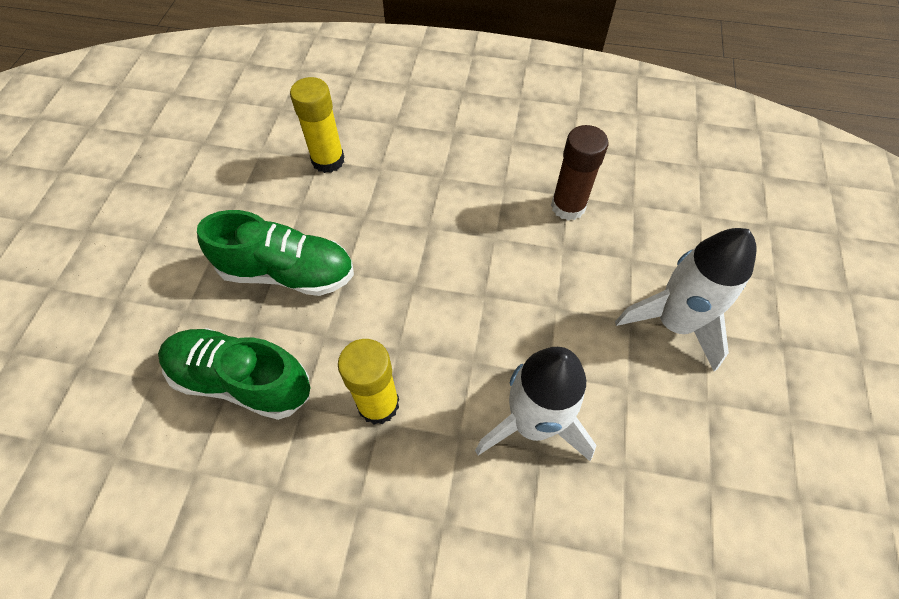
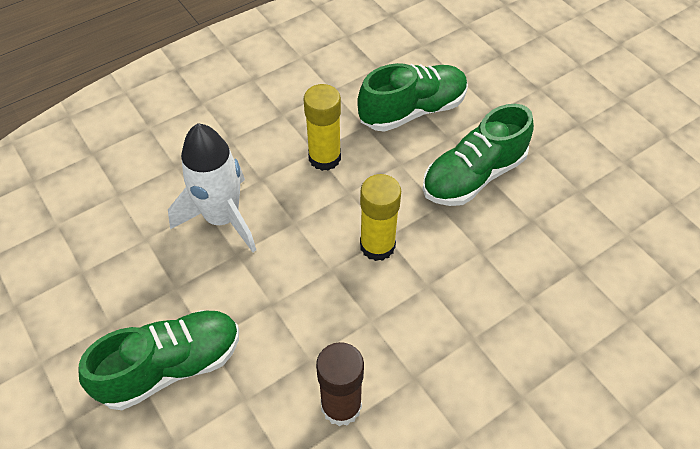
camera: 135 degrees right, 5 degrees down
yellow glue stick [290,77,344,173] -> yellow glue stick moved to [360,174,401,261]
white rocket [615,228,756,371] -> green shoe [78,310,239,410]

